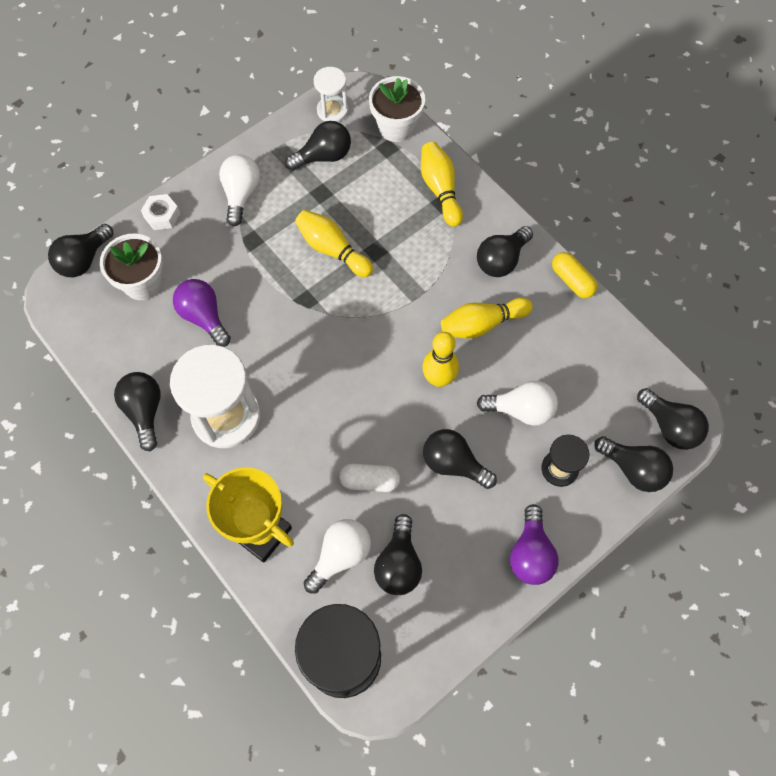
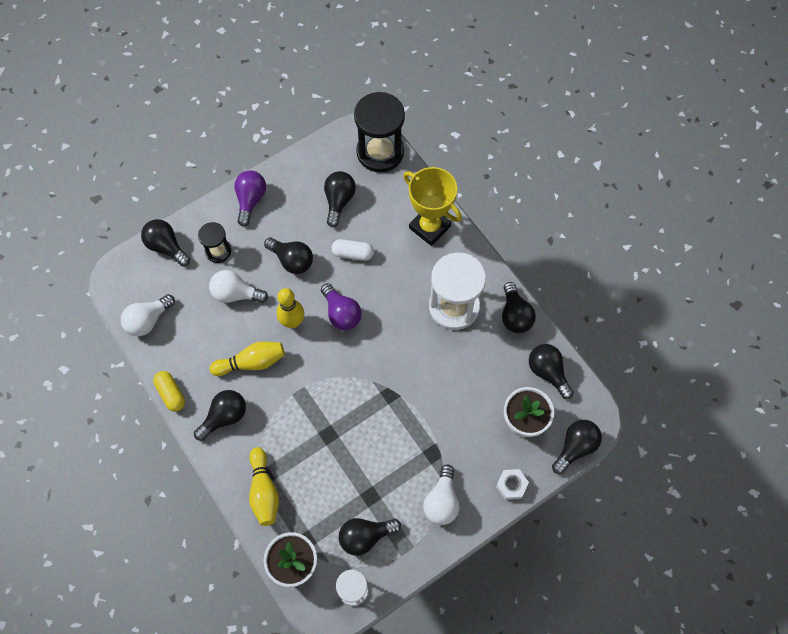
camera: 175 degrees left, 0 degrees up
purple light bulb [173,279,231,347] -> purple light bulb moved to [321,283,362,330]
yellow bowling pin [295,210,373,277] -> none
white light bulb [304,519,371,594] -> white light bulb moved to [121,294,175,336]
black light bulb [637,388,709,450] -> black light bulb moved to [529,344,574,399]

